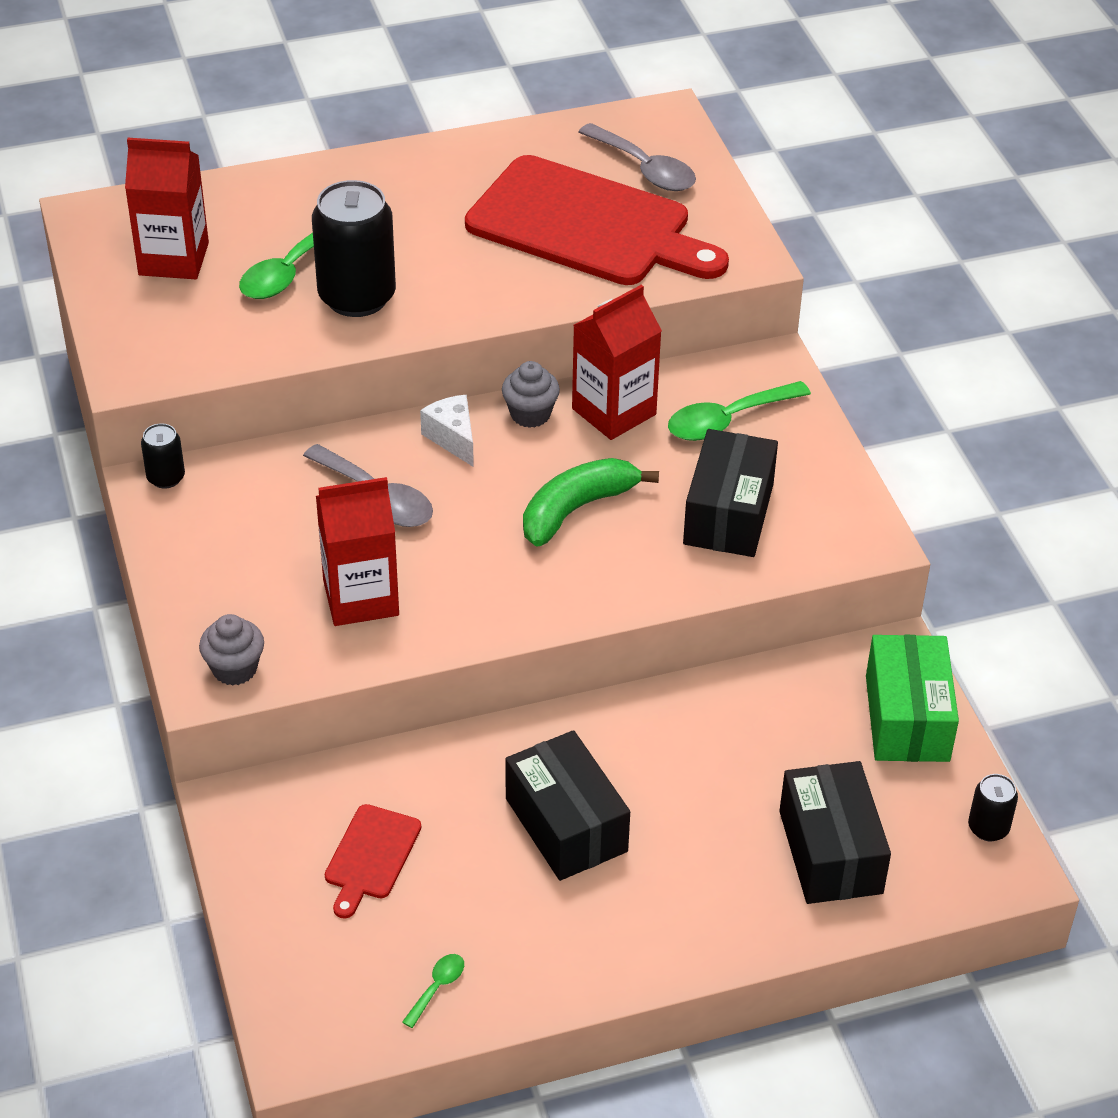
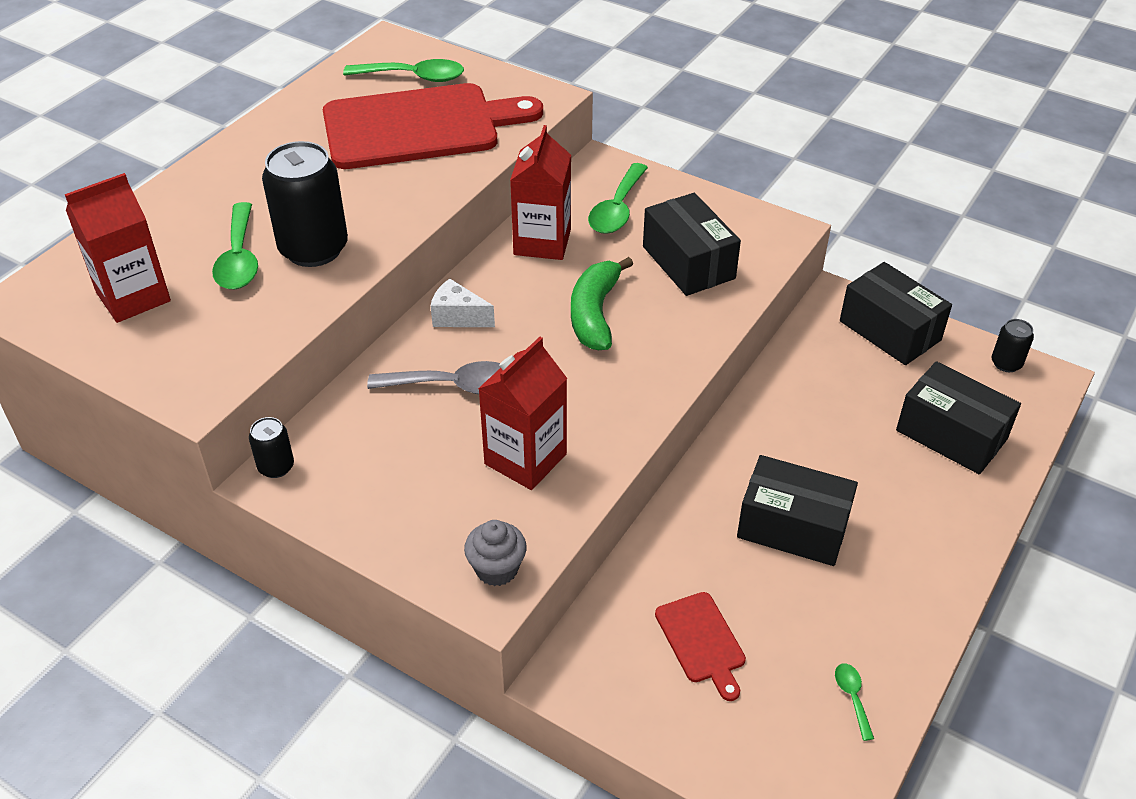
camera: 40 degrees left, 0 degrees up
grey cupcake [502,361,560,428] -> none
grey spoon [578,123,696,191] -> green spoon [343,59,464,82]
green box [866,635,959,762] -> black box [840,262,952,365]

